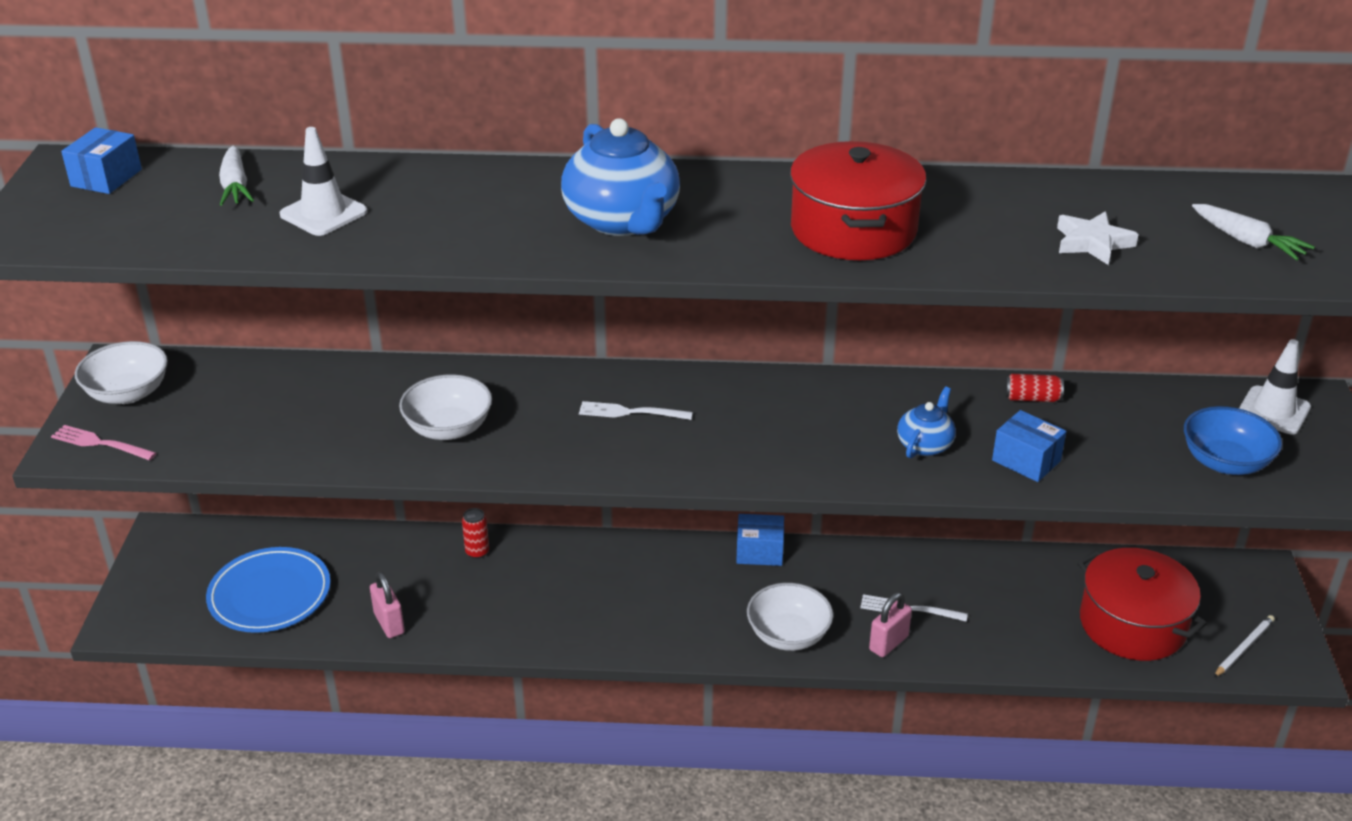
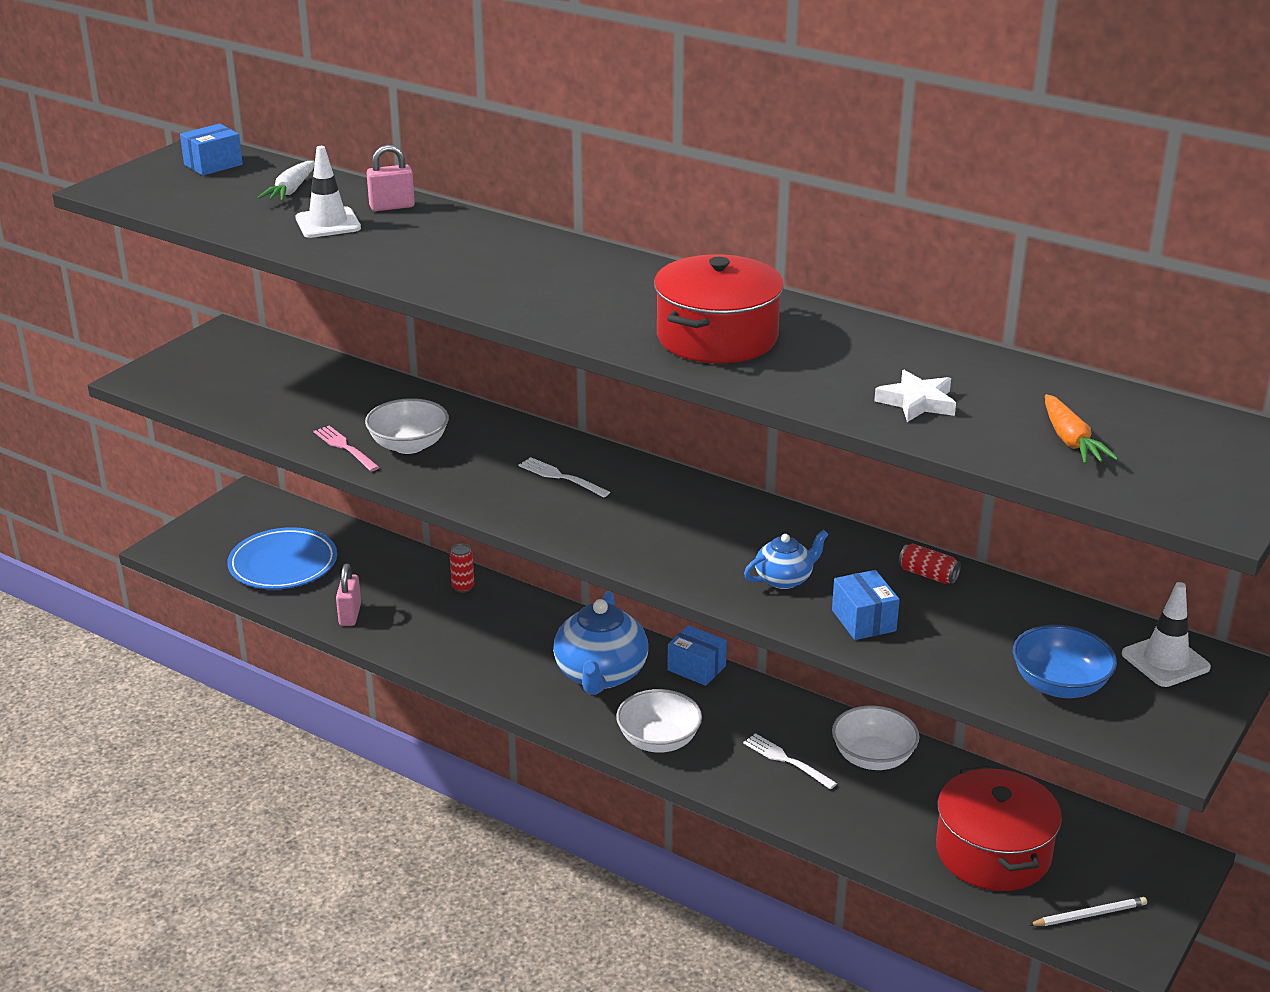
camera: 30 degrees right, 5 degrees down
pink fork [51,425,157,461] -> pink fork moved to [314,426,380,471]
white bowl [75,341,168,404] -> white bowl moved to [832,706,919,770]
blue teapot [561,118,680,236] -> blue teapot moved to [553,591,648,695]
pink padlock [869,592,912,657] -> pink padlock moved to [367,145,415,211]
white carrot [1192,204,1315,260] -> orange carrot [1045,394,1118,464]

